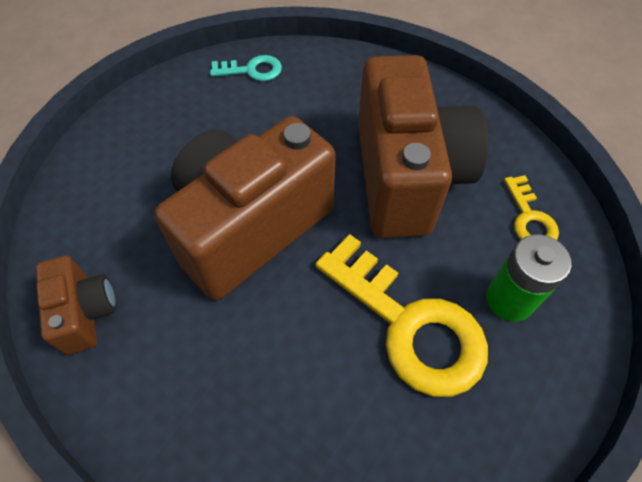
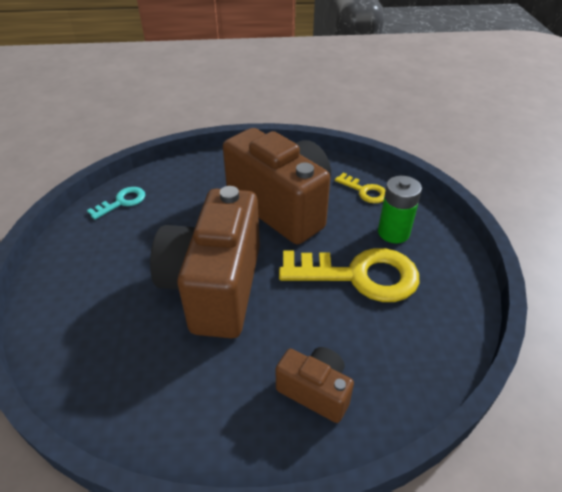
camera: 40 degrees left, 15 degrees down
brown camera [36,255,117,355] -> brown camera moved to [276,347,354,423]

